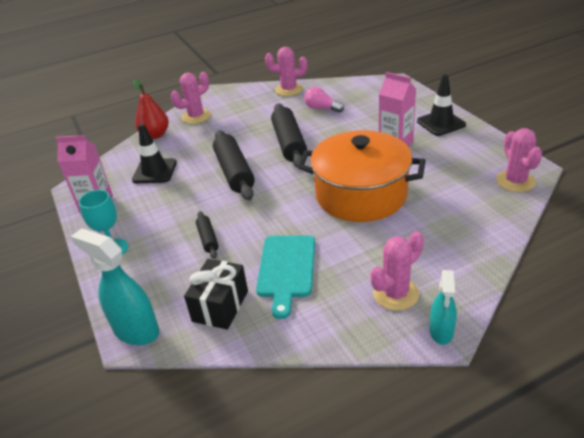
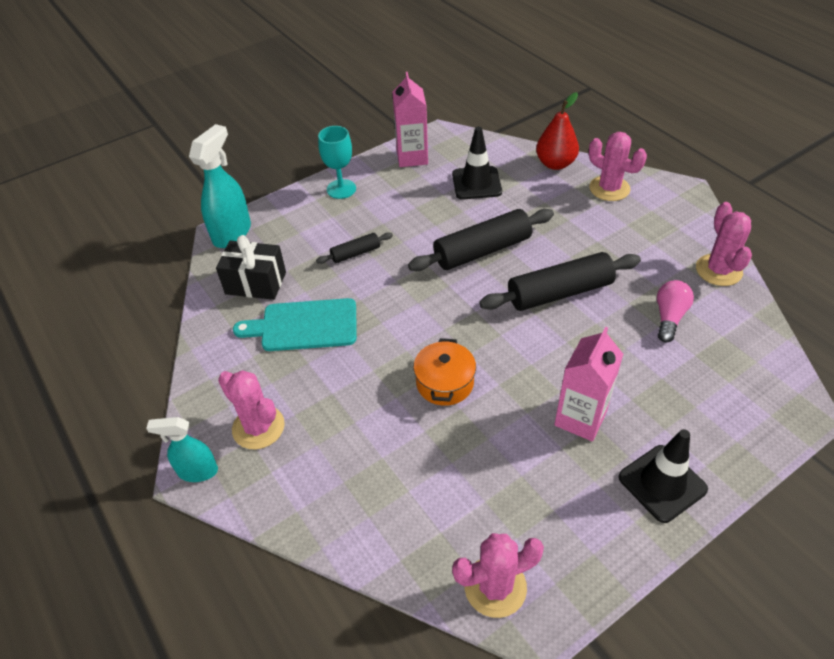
camera: 80 degrees right, 10 degrees up
orange pot [297,130,426,222] -> orange pot [413,338,476,406], size x0.46

